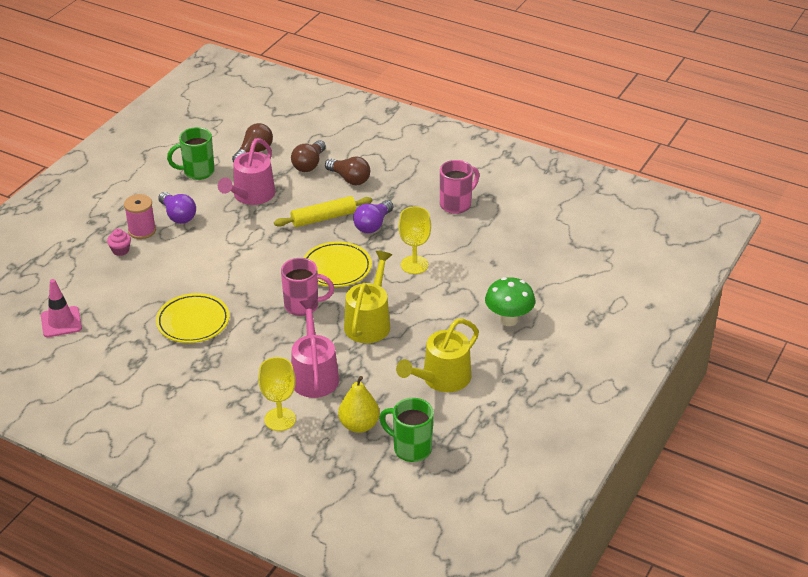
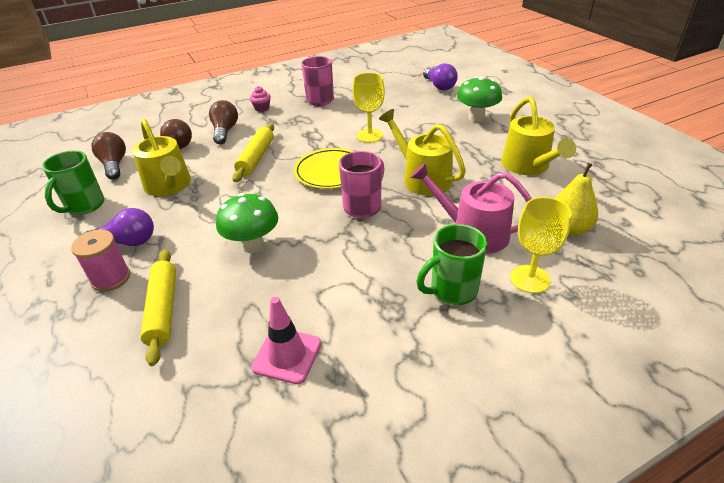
camera: 55 degrees left, 0 degrees up
pink traffic cone [41,279,82,337] -> pink traffic cone moved to [251,297,321,384]
pink cupcake [107,229,131,256] -> pink cupcake moved to [250,86,271,112]
yellow plate [156,293,230,343] -> none
pink watering can [218,138,275,205] -> yellow watering can [132,119,191,196]
brown light bulb [325,157,370,185] -> brown light bulb turned 75 degrees counterclockwise [209,100,238,145]
purple light bulb [353,200,393,233] -> purple light bulb moved to [423,63,458,90]
green mug [379,398,434,462] -> green mug moved to [417,224,487,305]
none -> yellow rolling pin [140,249,176,366]
none -> green mushroom [216,193,278,253]

